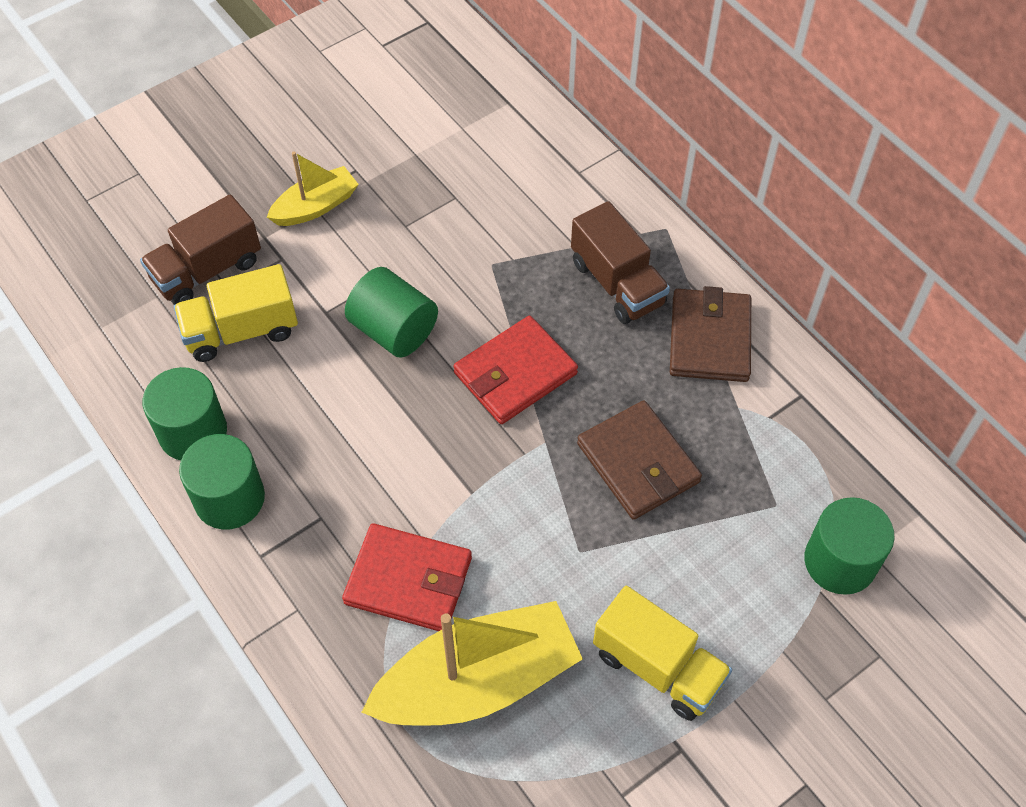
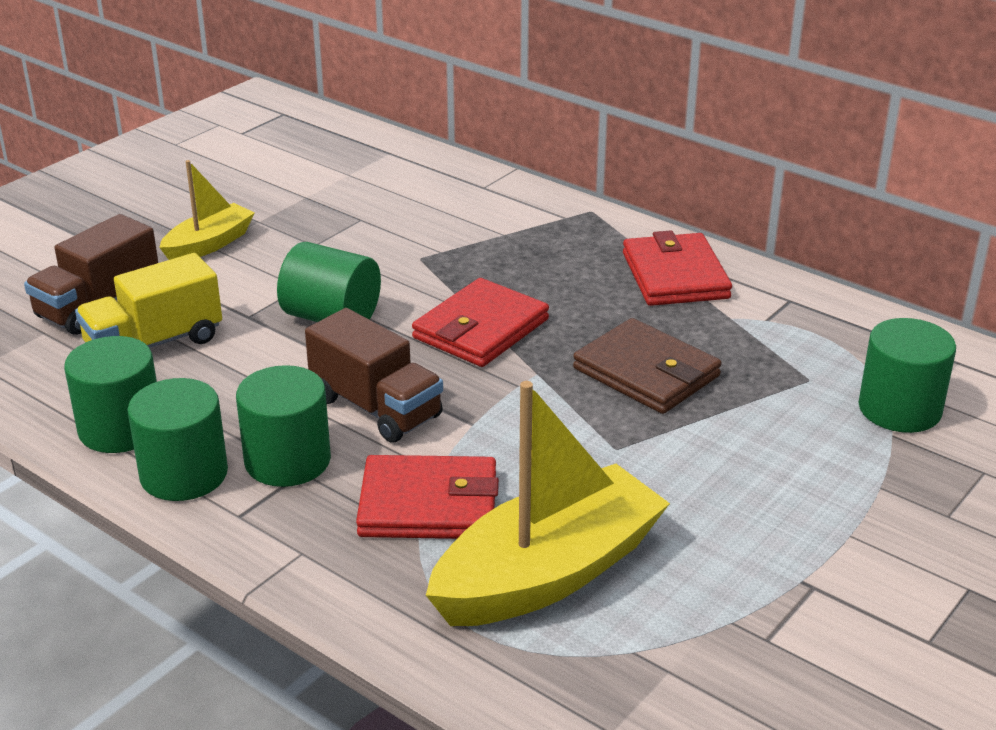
camera: 15 degrees left, 25 degrees down
brown truck [571,201,670,324] -> brown truck moved to [305,308,443,443]
yellow truck [593,586,732,721] -> none
brown wallet [670,286,751,382] -> red wallet [623,231,732,306]
none -> green cylinder [236,365,331,487]

